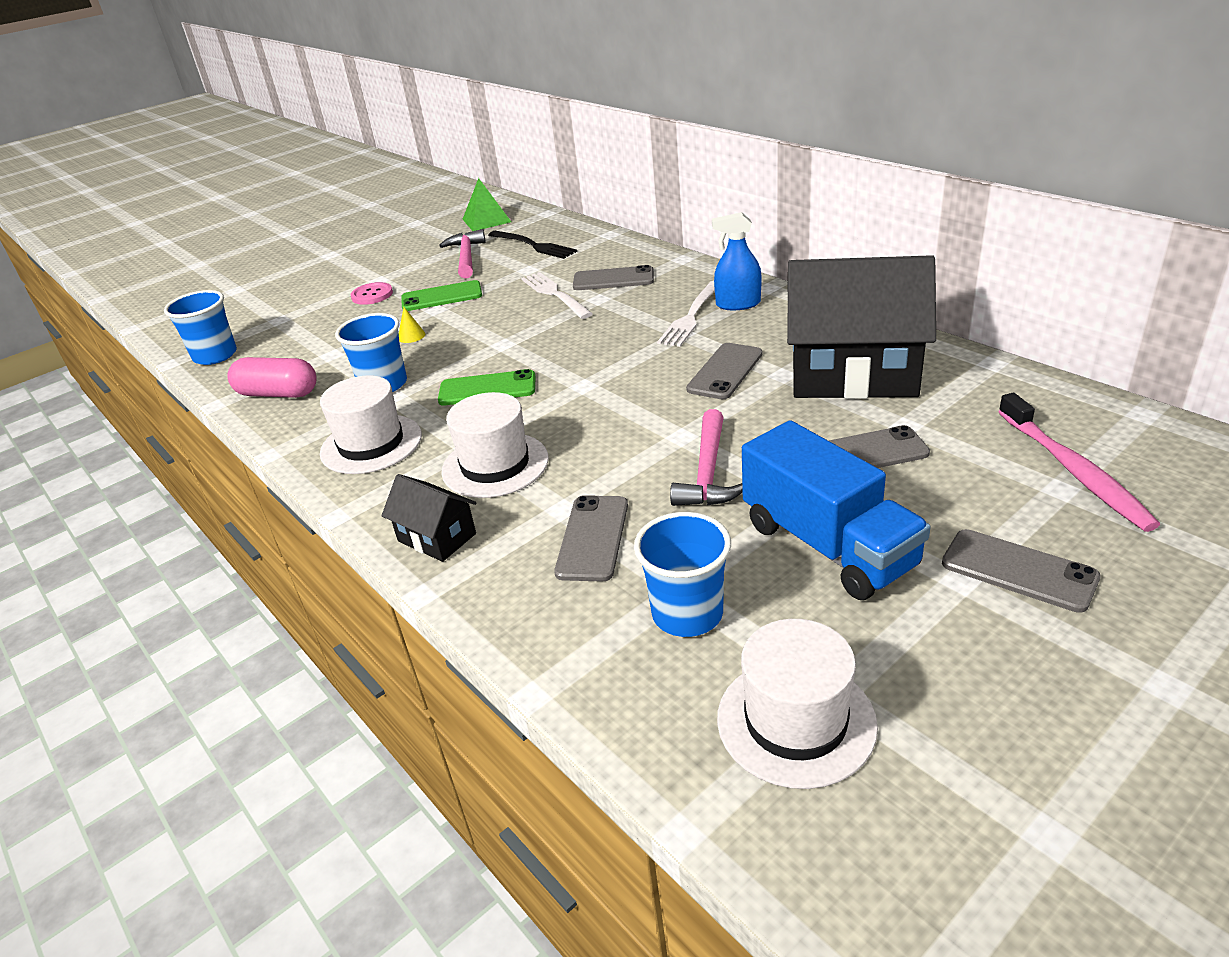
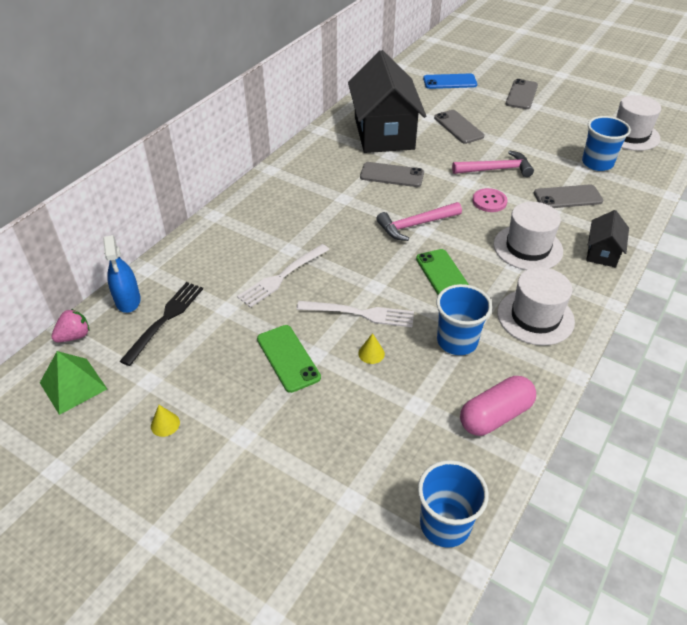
camera: 110 degrees left, 10 degrees up
pink capsule [227,357,317,398] -> pink capsule turned 60 degrees clockwise [460,376,536,436]
pink button [351,282,393,305] -> pink button moved to [472,188,507,212]
pink hammer [439,229,486,279] -> pink hammer moved to [376,202,462,241]
grey phone [573,265,654,290] -> none
white fork [657,281,715,347] -> white fork moved to [297,301,414,327]
blue spray bottle [712,212,762,310] -> blue spray bottle moved to [103,235,141,313]
blue truck [742,420,931,600] -> none
pink toothbrush [998,393,1160,532] -> blue phone [423,74,477,89]
none -> pink strawberry [51,309,89,342]
none -> yellow cone [151,405,180,437]

